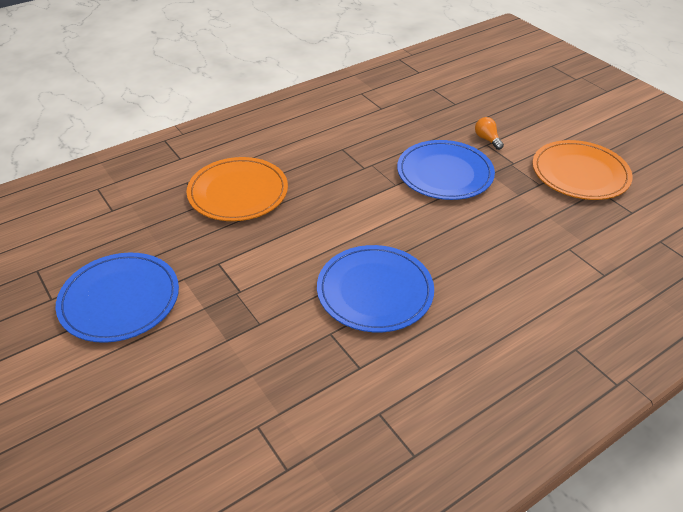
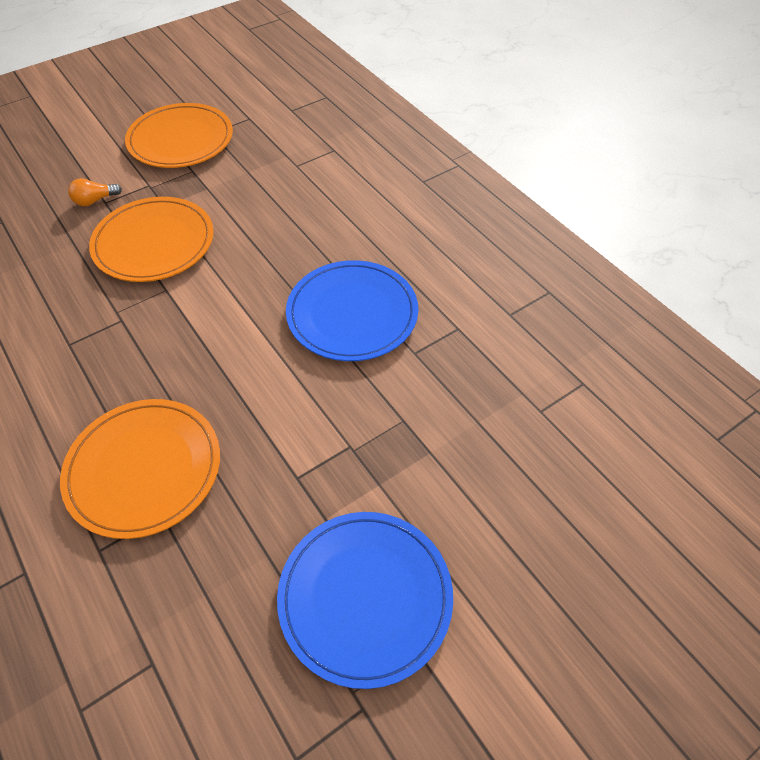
camera: 90 degrees left, 10 degrees up
blue plate [397,140,495,200] -> orange plate [89,197,214,282]

